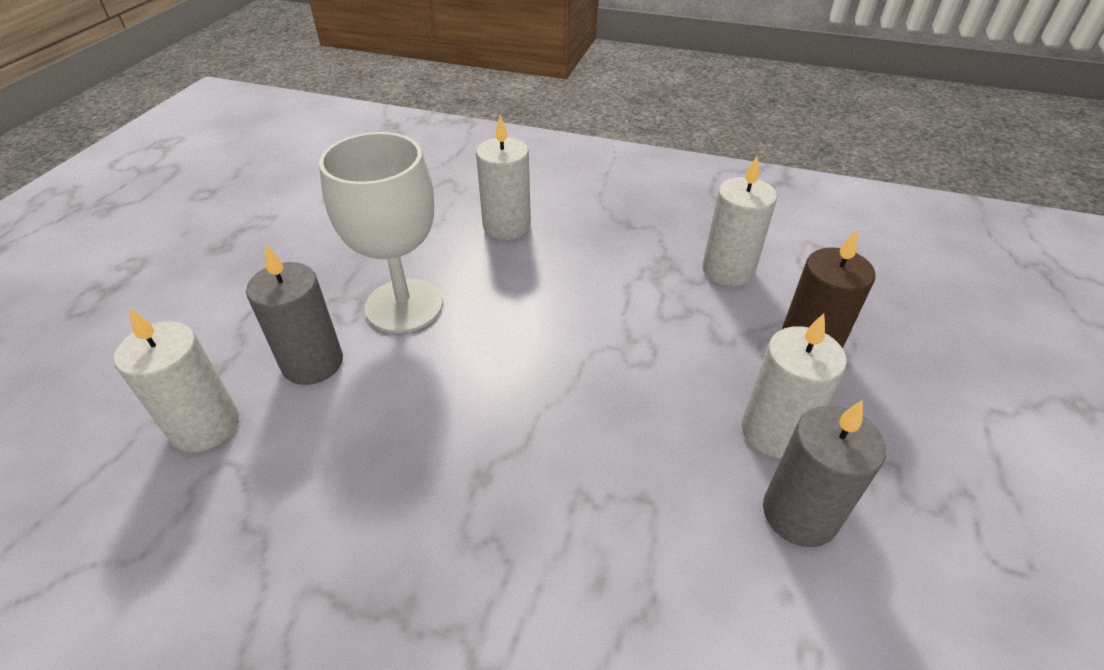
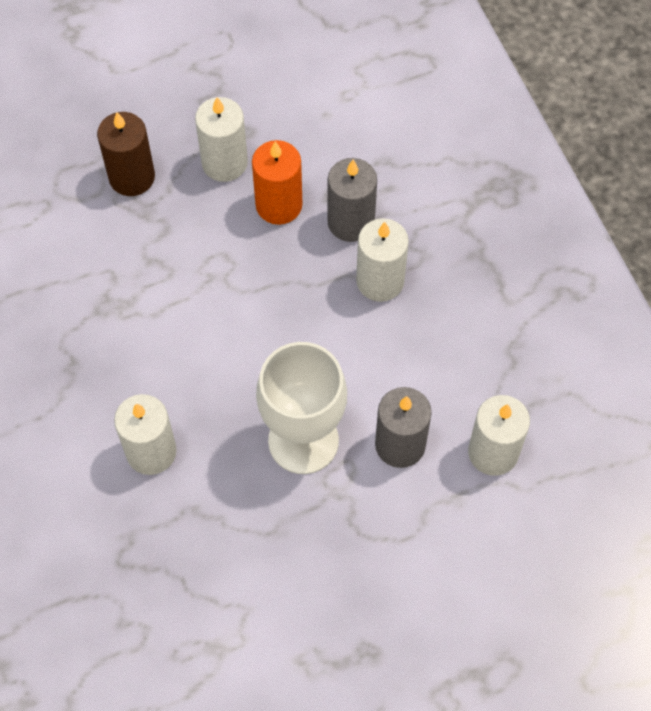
camera: 130 degrees left, 20 degrees up
white candle [702,155,777,286] -> white candle moved to [356,218,409,302]
grey candle [763,400,886,547] -> grey candle moved to [327,158,377,242]
none -> orange candle [252,140,302,225]

